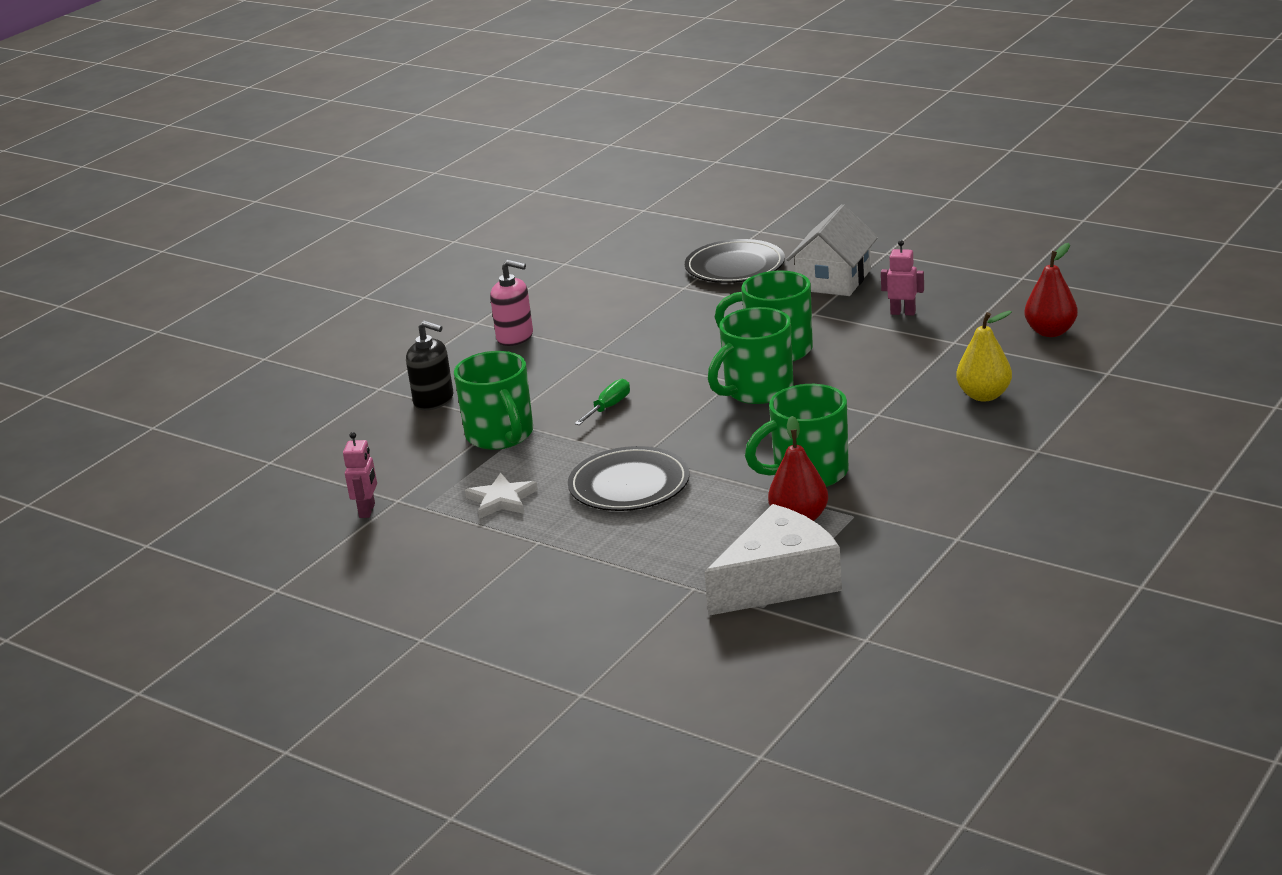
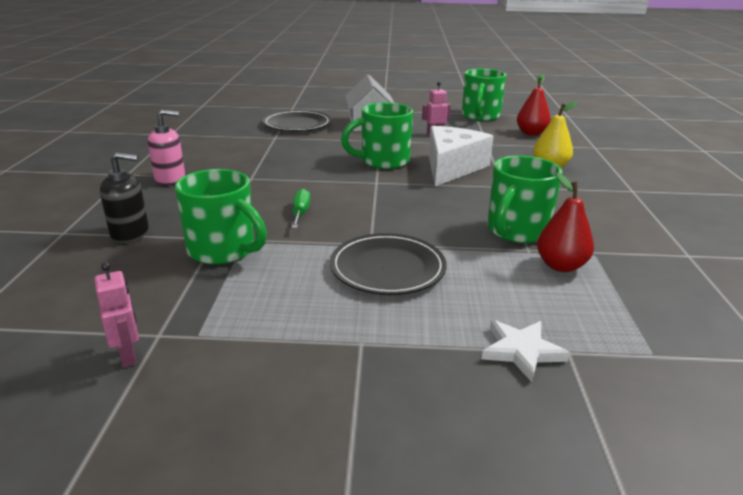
camera: 35 degrees left, 0 degrees up
white star [465,473,538,519] -> white star moved to [482,320,570,382]
white cheese [704,504,842,616] -> white cheese moved to [429,126,494,186]
green mug [708,307,793,404] -> green mug moved to [462,69,506,121]

